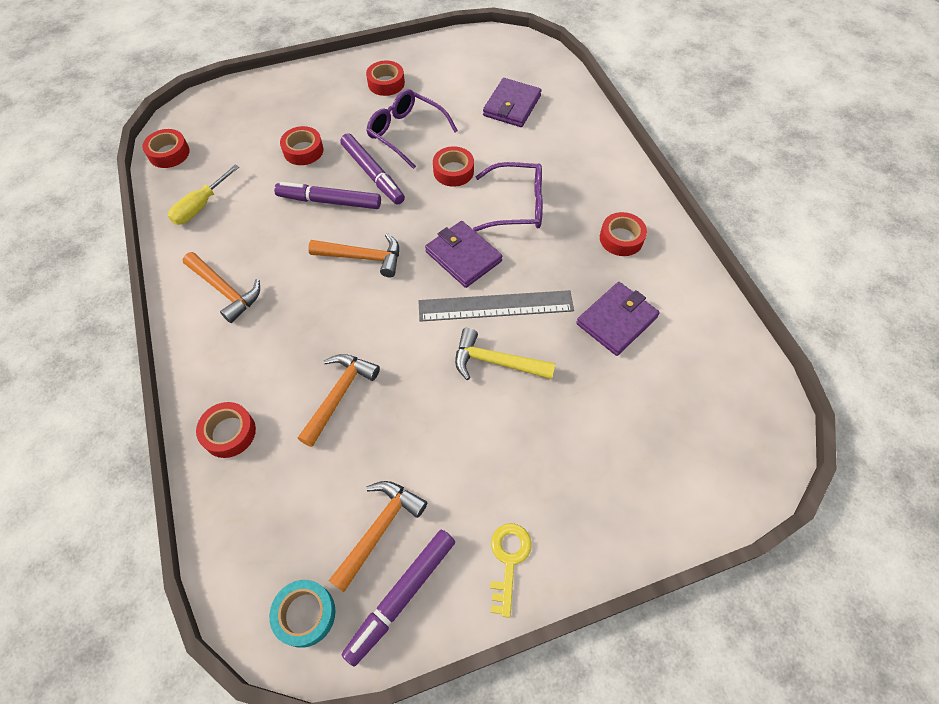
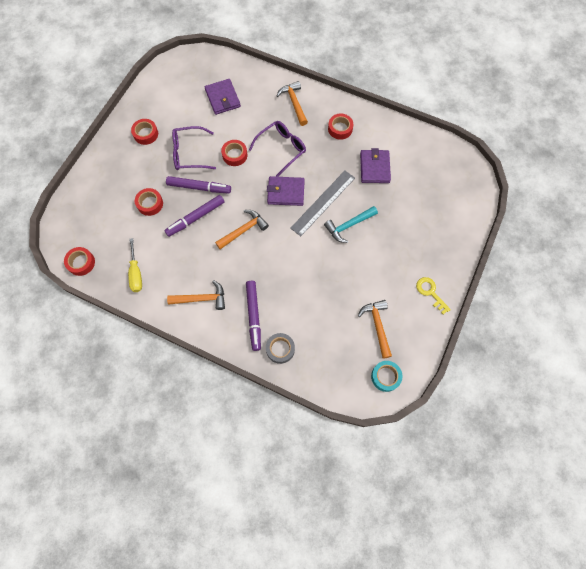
camera: 45 degrees left, 10 degrees up
red tape [196,402,256,458] -> grey tape [266,333,295,364]
orange hammer [297,354,380,447] -> orange hammer moved to [277,81,308,126]
purple marker [342,530,455,667] -> purple marker moved to [246,281,261,351]
yellow hammer [455,328,556,380] -> turquoise hammer [324,206,378,243]

